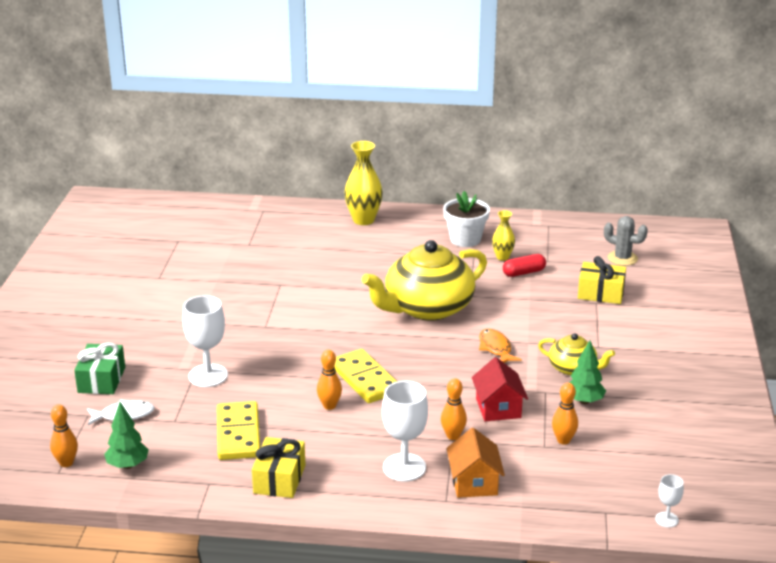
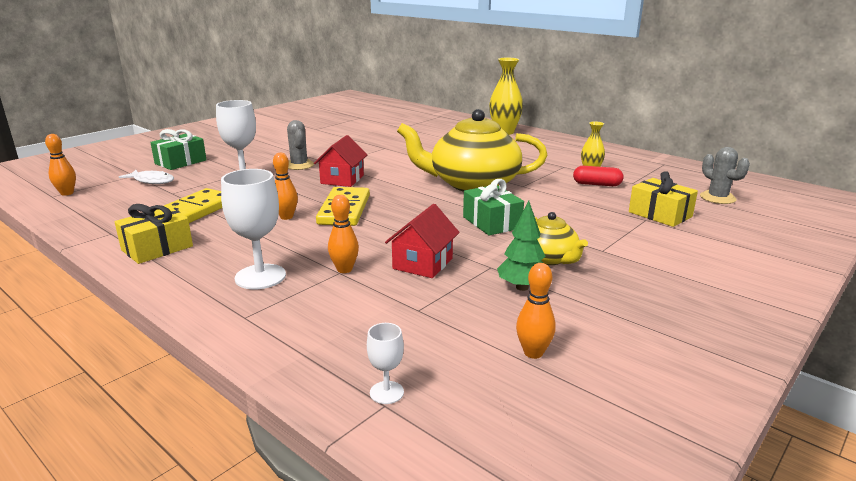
camera: 35 degrees right, 5 degrees down
green tree [104,402,149,469] -> none
white flower pot [443,191,490,247] -> none
orange house [447,428,505,498] -> none
orange fish [479,329,522,363] -> green gift [463,179,524,236]
orange bowling pin [552,383,578,445] -> orange bowling pin moved to [516,263,555,359]
white goblet [655,474,684,528] -> white goblet moved to [367,323,404,404]
none -> grey cactus [287,120,314,170]
none -> red house [314,135,367,187]

